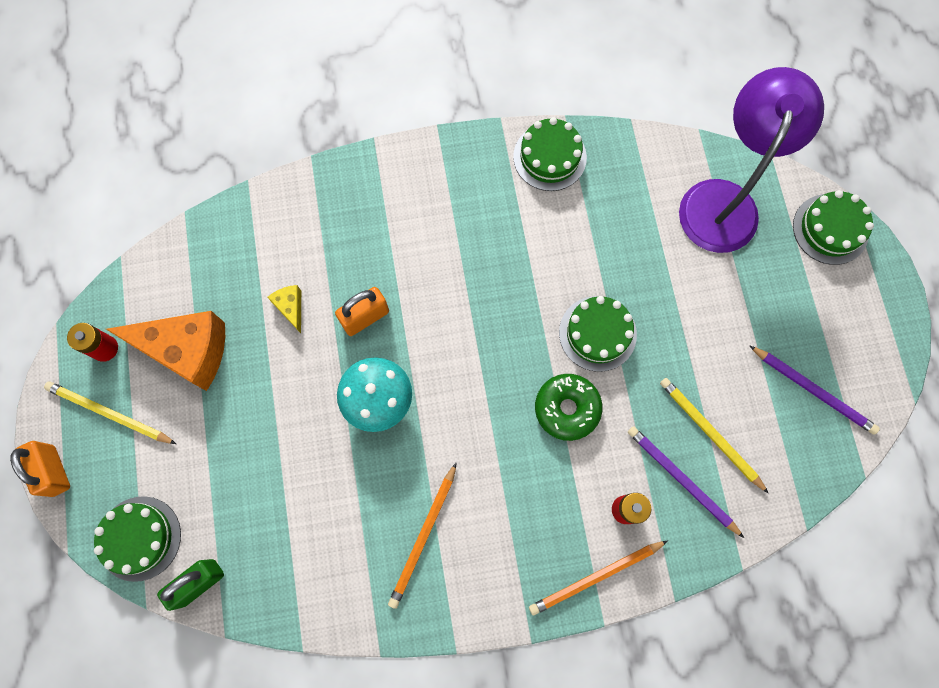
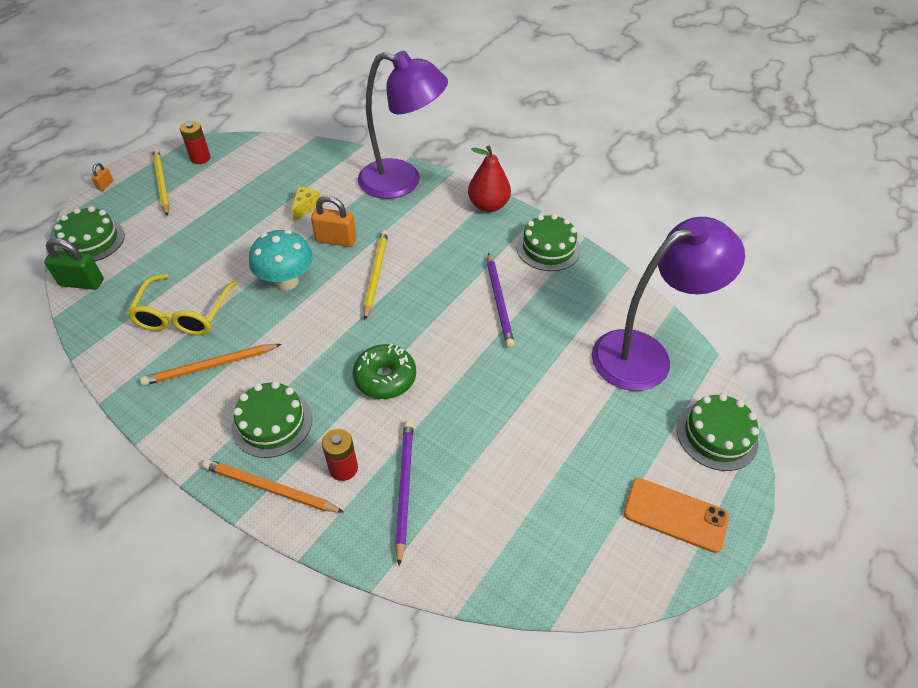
camera: 45 degrees right, 25 degrees down
orange padlock [10,441,70,497] -> orange padlock [91,163,113,191], size x0.50
orange cheese [106,311,225,391] -> none
green cake [559,296,637,372] -> green cake moved to [232,381,312,458]
yellow pencil [660,378,769,494] -> yellow pencil moved to [363,230,388,320]
purple pencil [749,345,880,435] -> purple pencil moved to [487,253,515,348]
none -> yellow glasses [127,274,237,335]
none -> purple lamp [358,51,448,199]
none -> red pear [468,146,511,212]
none -> orange phone [624,478,729,553]

